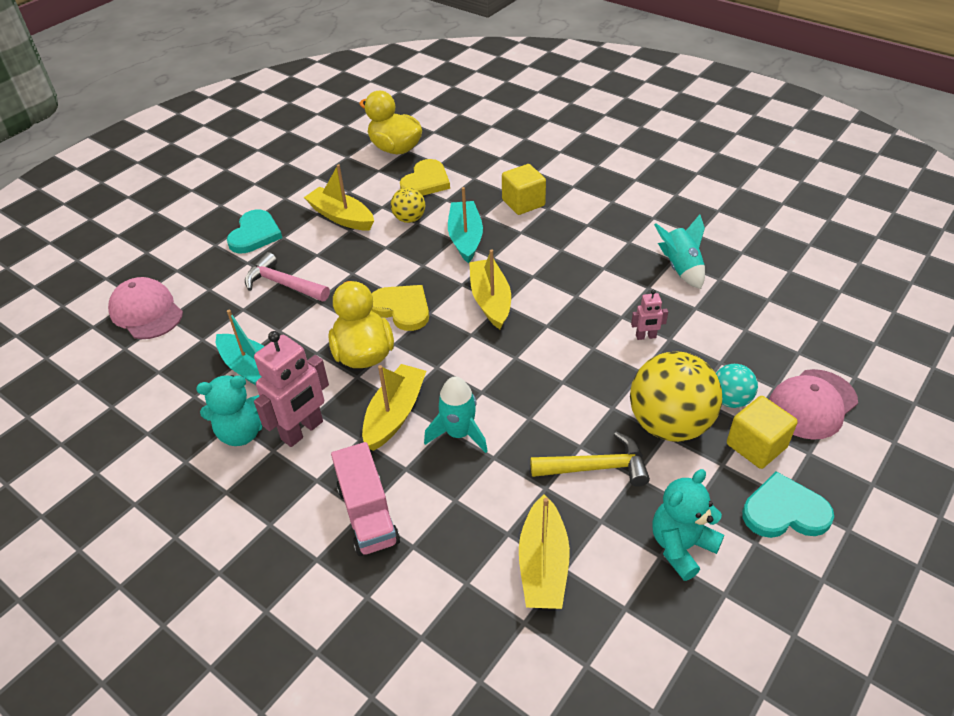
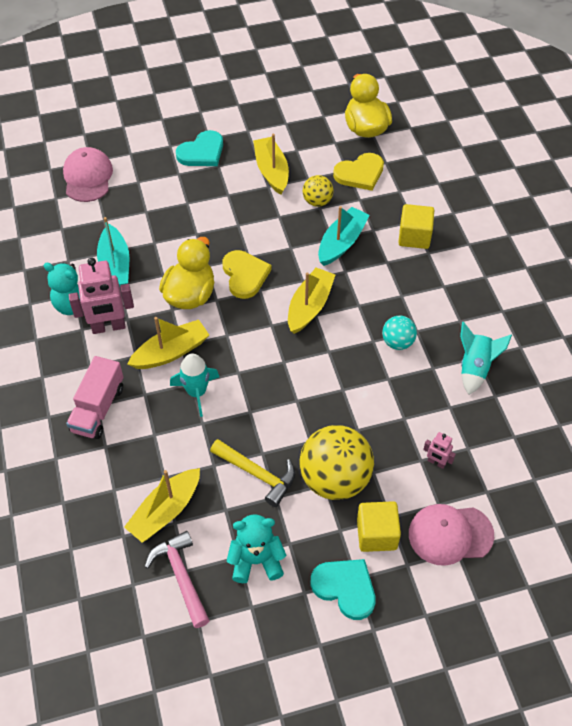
camera: 35 degrees right, 10 degrees up
pink hammer [245,252,330,301] -> pink hammer moved to [144,531,210,628]
pink robot [631,290,668,340] -> pink robot moved to [423,432,456,469]
turquoise ball [716,364,758,408] -> turquoise ball moved to [382,315,417,350]

